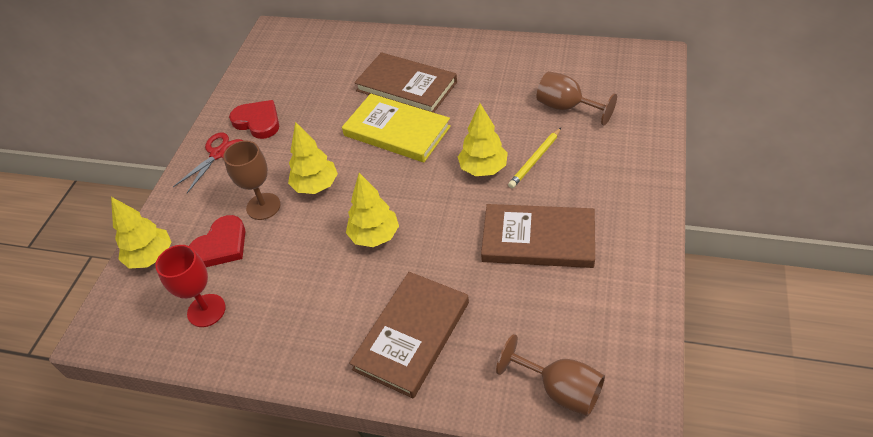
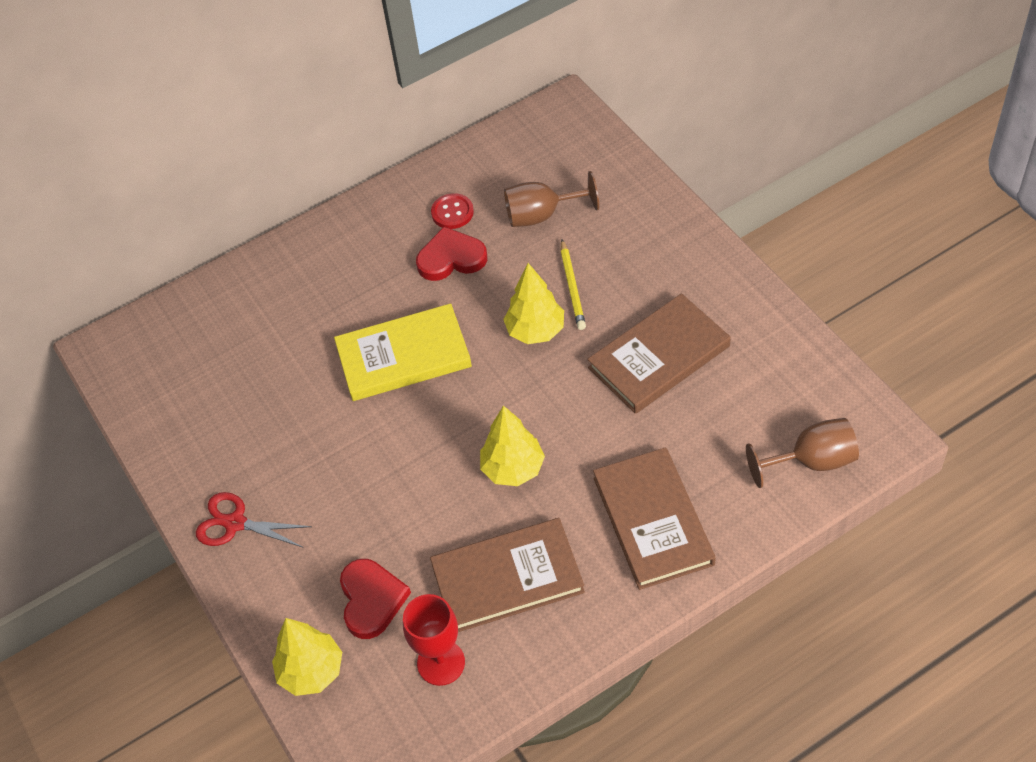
camera: 45 degrees left, 5 degrees up
red scissors [173,133,243,193] -> red scissors turned 60 degrees counterclockwise [196,492,312,548]
brown goblet [223,141,281,220] -> none
red heart [229,100,279,139] -> red heart moved to [416,227,487,281]
yellow tree [288,122,338,194] -> none
brown book [354,52,457,113] -> brown book moved to [430,518,585,632]
none -> red button [431,193,474,229]

